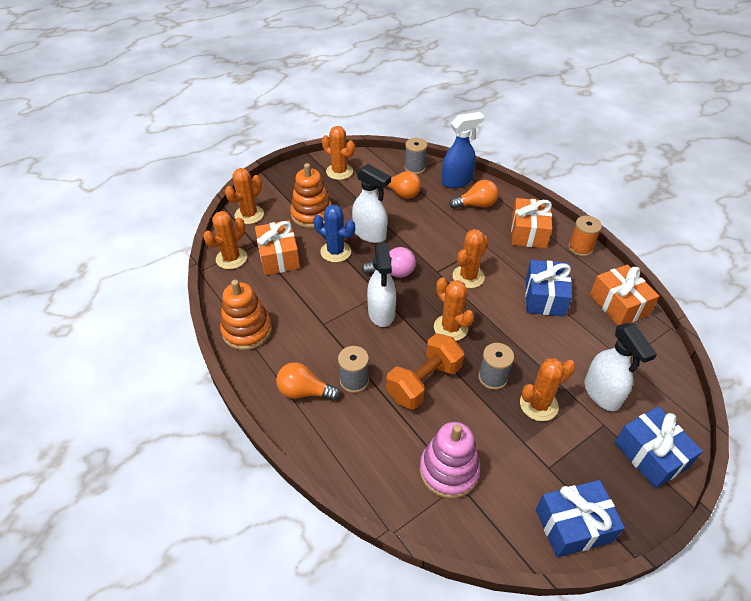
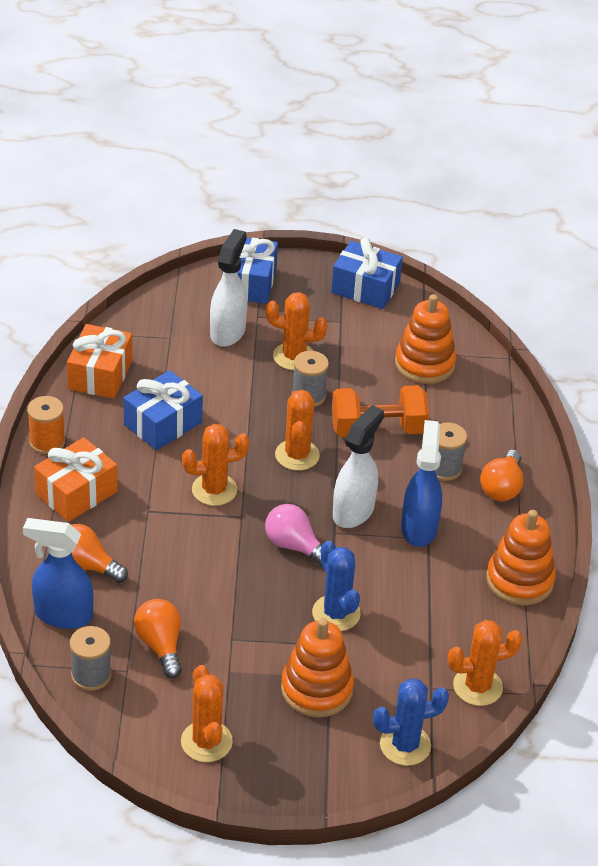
camera: 145 degrees left, 5 degrees down
orange cactus [225,168,264,224] -> blue cactus [373,678,449,766]
orange gift [255,220,300,275] -> none
orange light bulb [276,362,340,401] -> orange light bulb turned 60 degrees clockwise [480,450,523,501]
white spray bottle [352,164,391,243] -> none
pink stacking toy [419,422,480,499] -> orange stacking toy [395,294,457,384]
none -> blue spray bottle [401,420,442,547]

